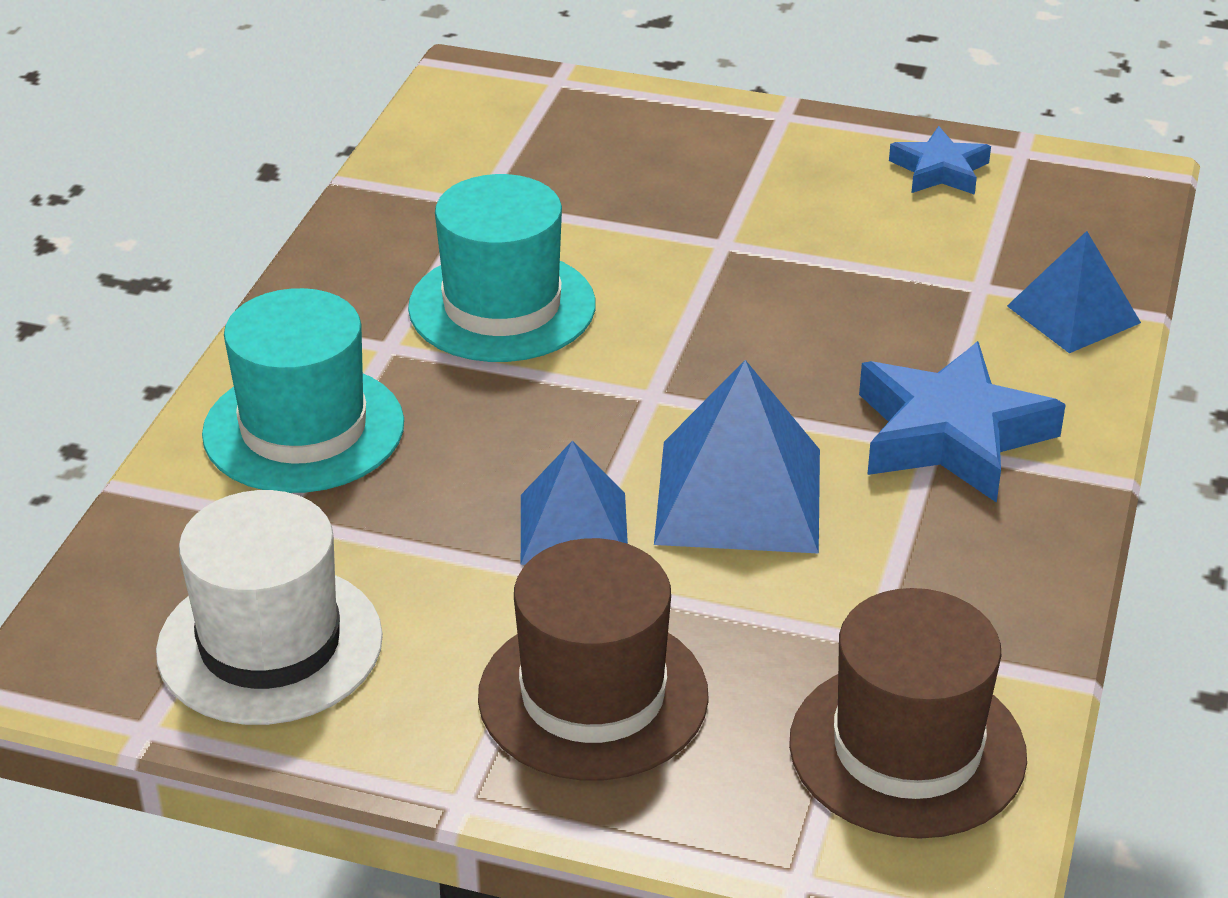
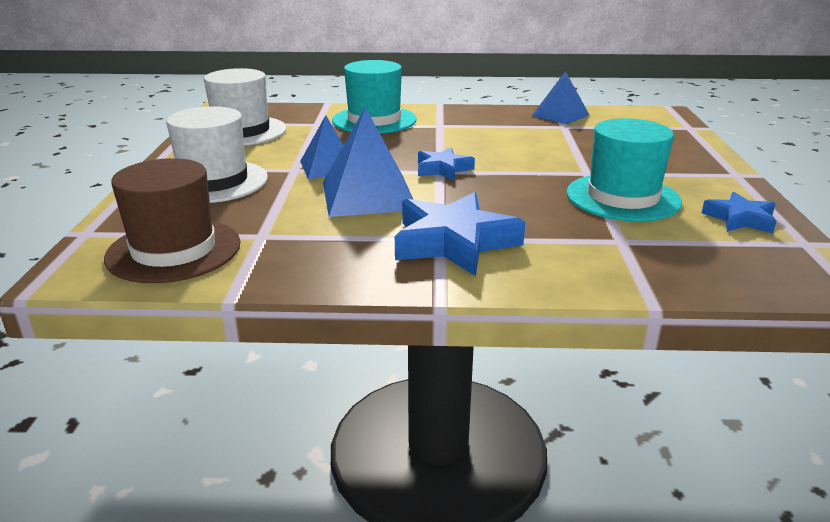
camera: 75 degrees right, 10 degrees down
turquoise hat [408,174,596,362] -> turquoise hat moved to [566,118,682,222]
brown hat [478,538,709,781] -> white hat [166,106,268,203]
blue pyramid [1007,231,1141,353] -> blue pyramid moved to [532,71,589,124]
none -> blue star [418,147,475,180]

